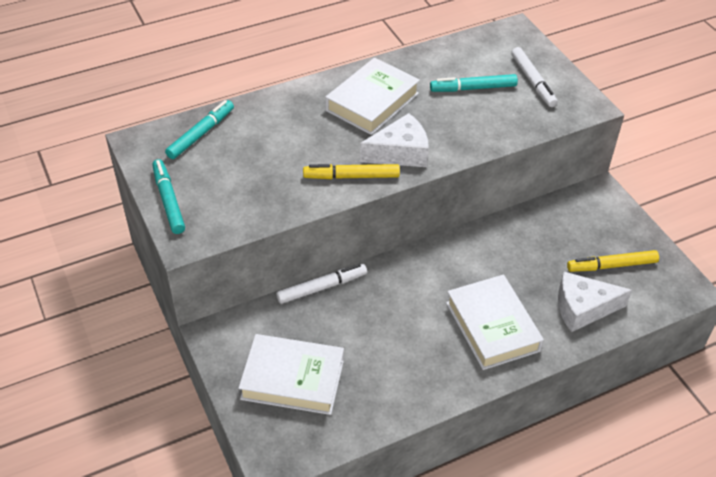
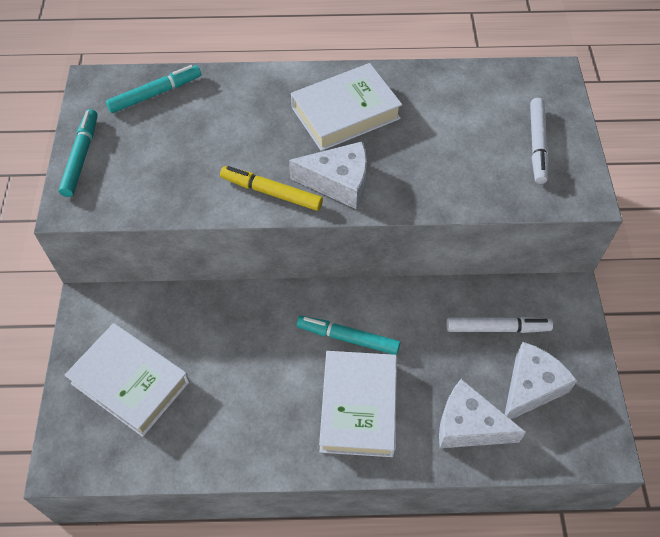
camera: 25 degrees right, 10 degrees up
white marker [276,264,367,304] -> white marker moved to [447,317,553,333]
turquoise marker [430,74,518,92] -> turquoise marker moved to [296,316,400,355]
yellow marker [567,250,659,272] -> white cheese [505,342,577,419]

